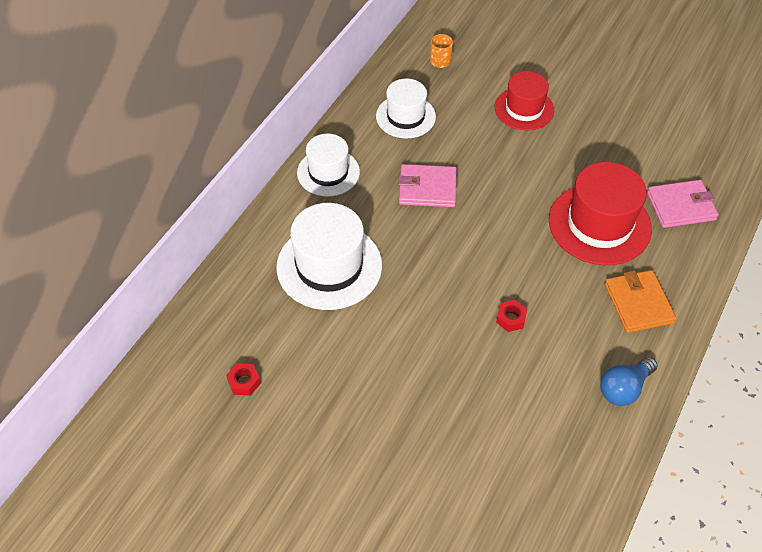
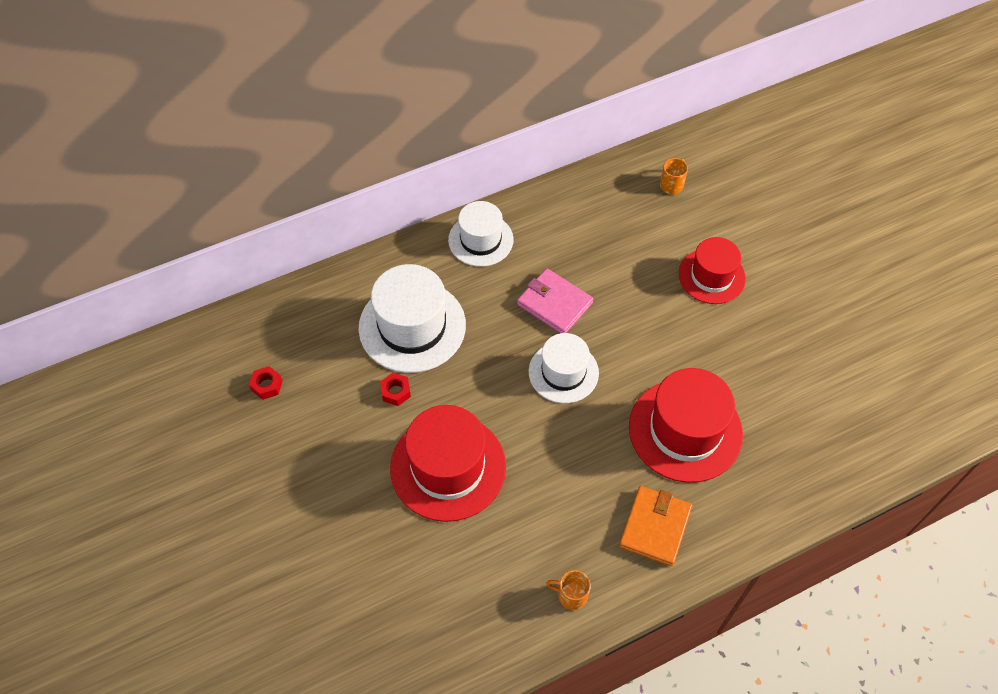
camera: 35 degrees right, 5 degrees up
white hat [376,79,436,138] -> white hat moved to [529,333,599,403]
red nut [496,300,527,332] -> red nut moved to [380,373,411,406]
blue light bulb [600,357,658,406] -> orange mug [546,570,591,610]
pink wallet [647,180,719,228] -> none
none -> red hat [390,405,506,522]

